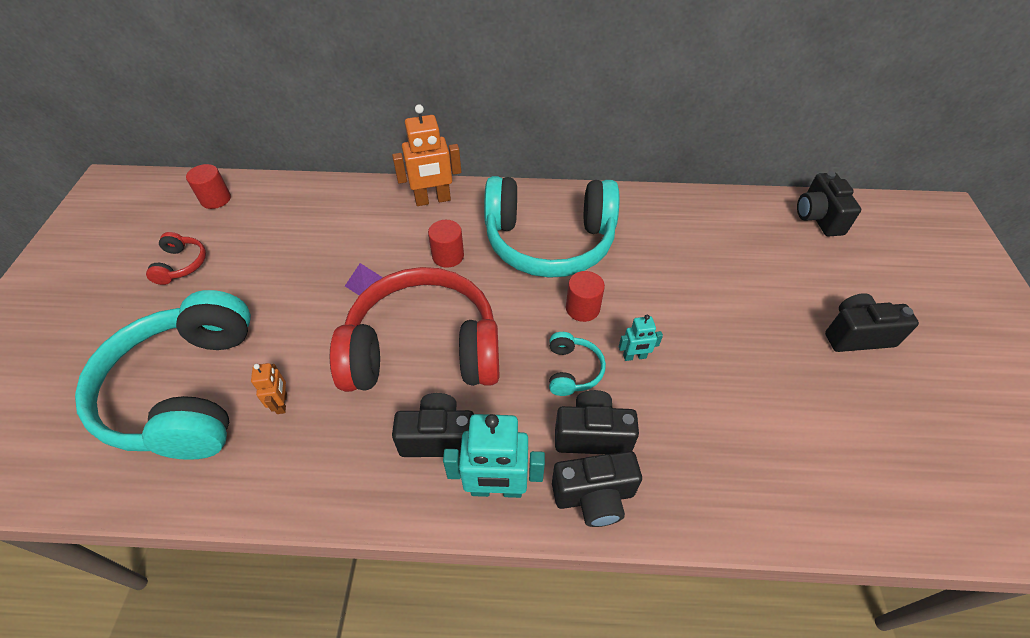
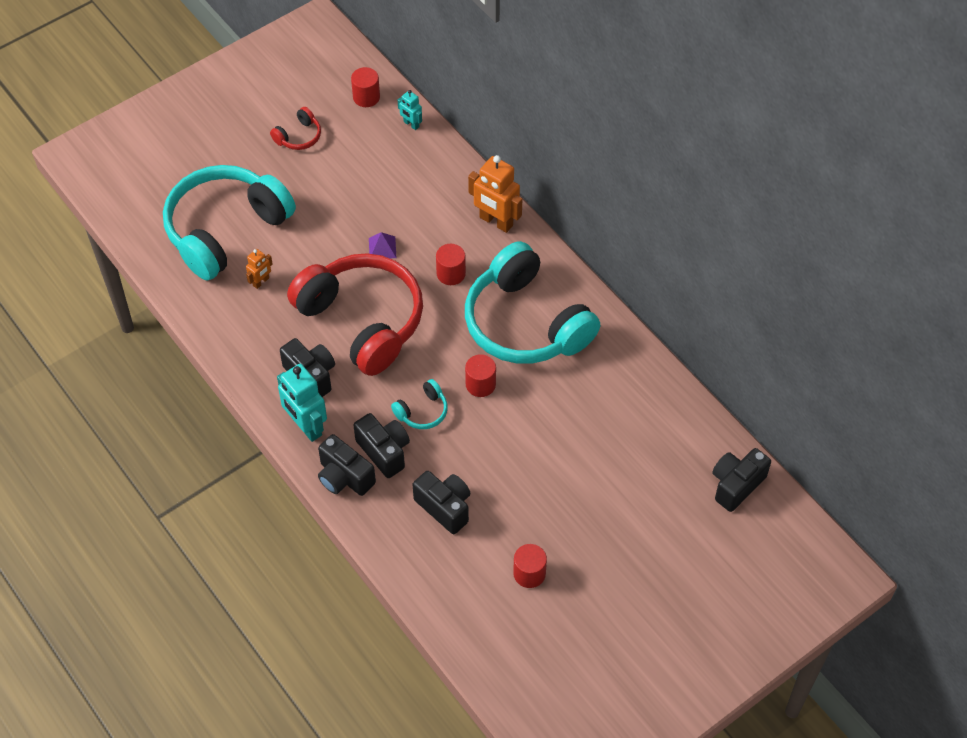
camera: 50 degrees right, 5 degrees up
turquoise robot [619,315,663,361] -> turquoise robot moved to [398,90,422,130]
black camera [825,293,919,352] -> black camera moved to [413,471,470,534]
none -> red cylinder [513,544,547,588]

